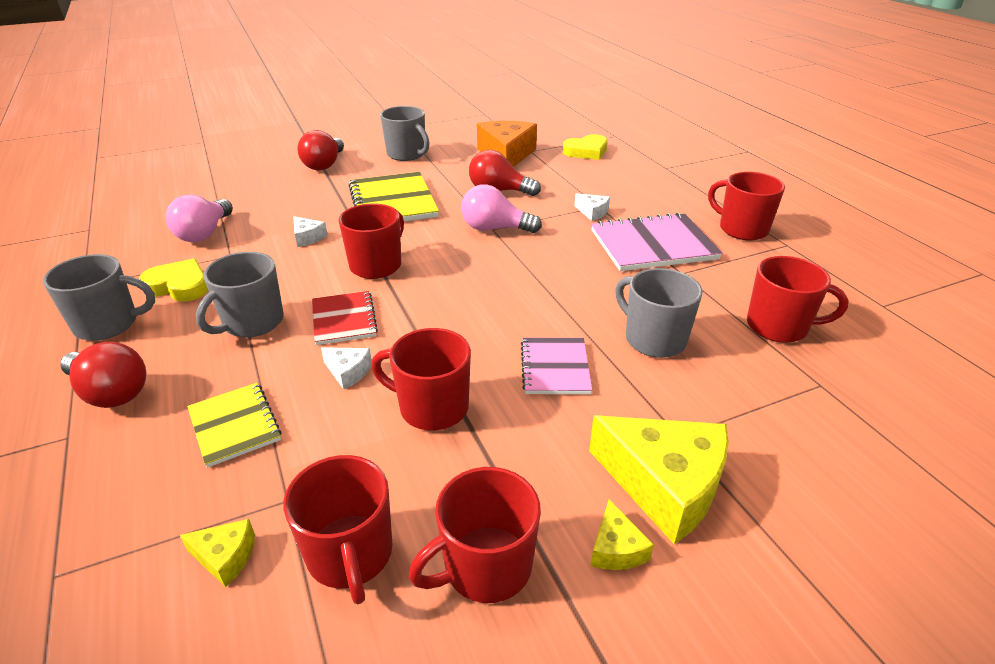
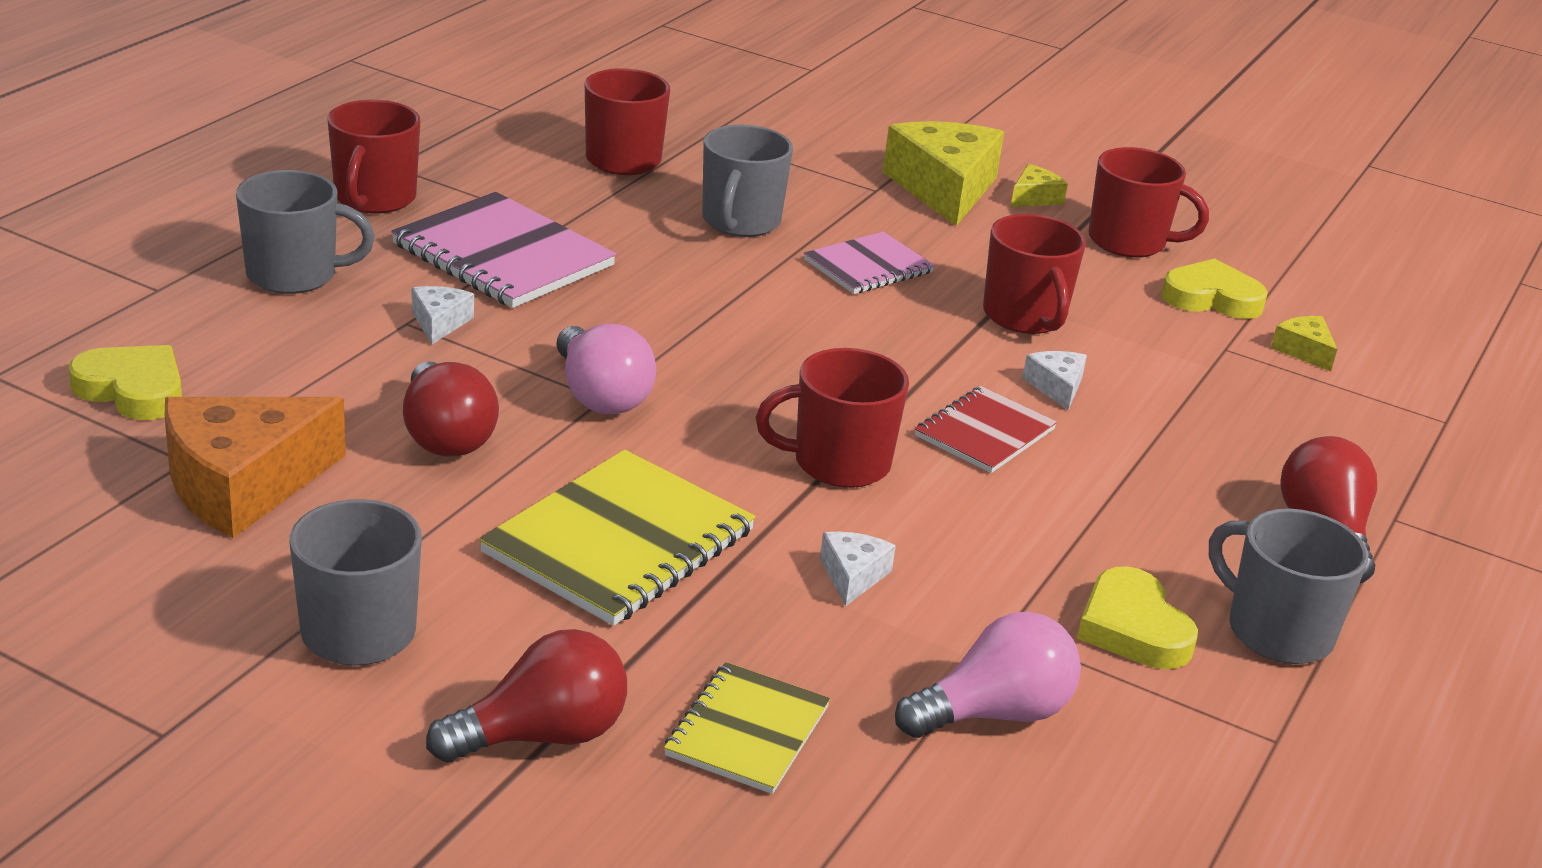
camera: 130 degrees left, 5 degrees down
yellow notebook [187,383,282,468] -> yellow notebook moved to [664,662,830,794]
grey mug [196,252,284,337] -> grey mug moved to [236,170,375,294]
red mug [283,455,392,604] -> yellow heart [1161,258,1268,319]

